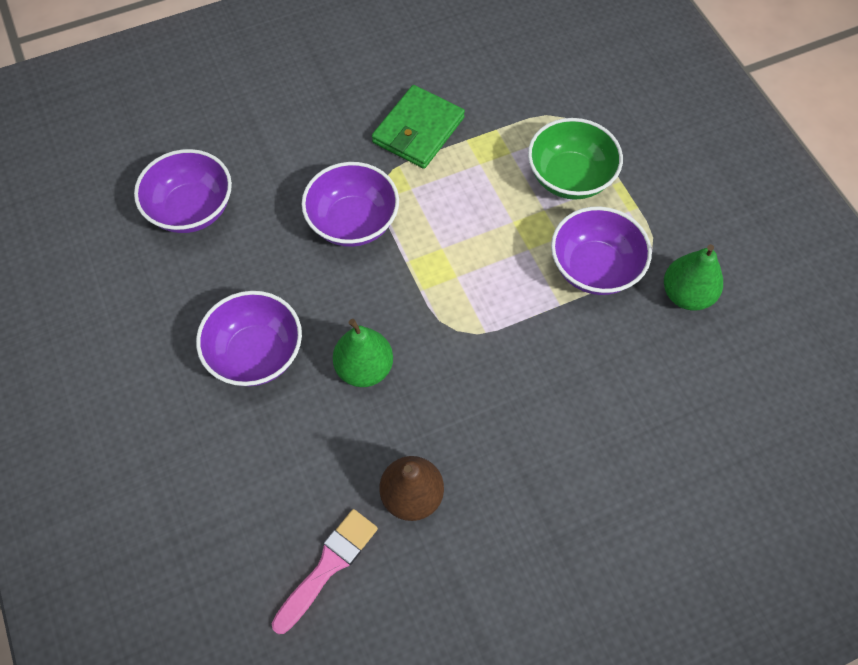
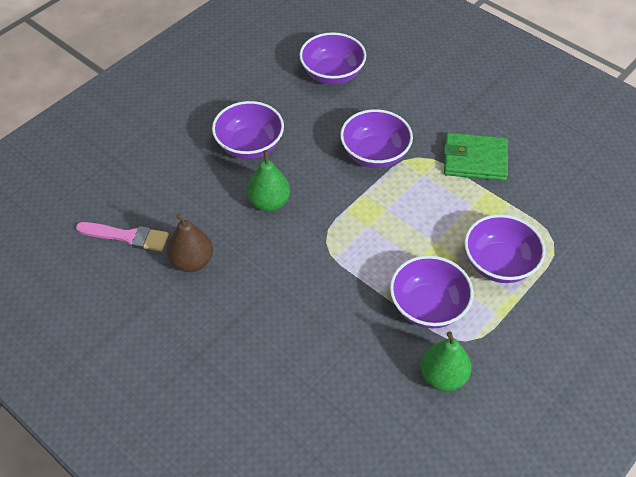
camera: 65 degrees right, 10 degrees down
green bowl [528,118,623,200] -> purple bowl [464,214,546,283]

